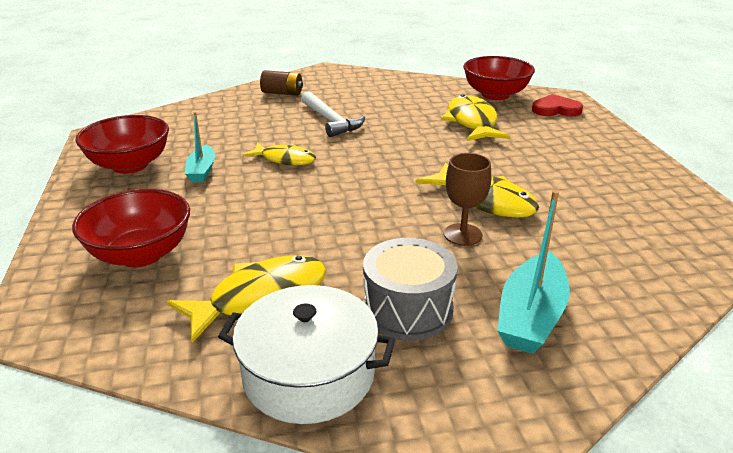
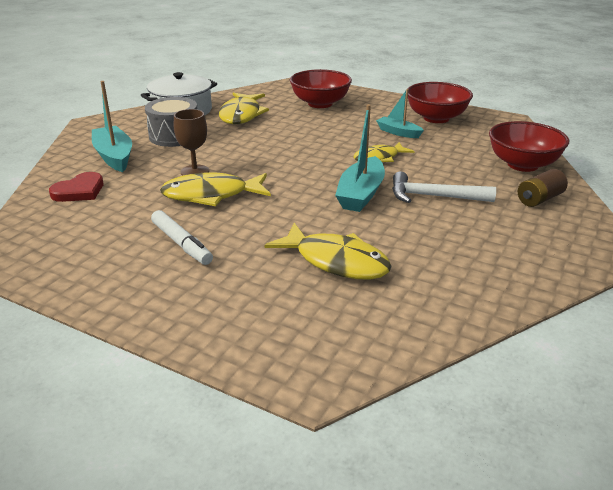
camera: 130 degrees right, 0 degrees up
red bowl [463,56,535,100] -> red bowl moved to [489,121,569,172]
red heart [532,94,583,116] -> red heart moved to [49,172,103,202]
none -> white marker [151,210,213,265]
none -> turquoise boat [335,104,385,212]

